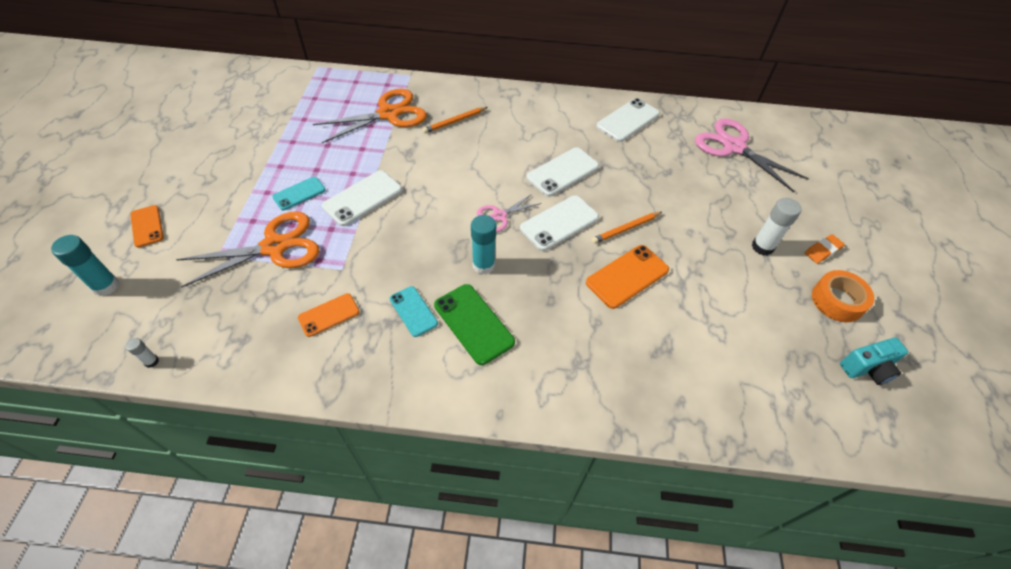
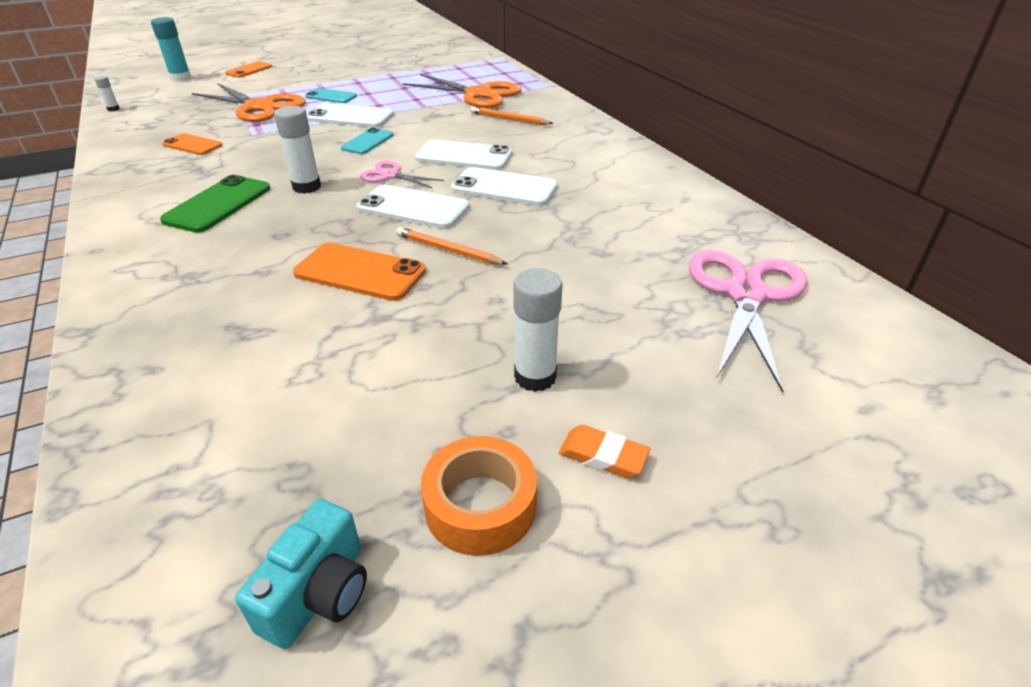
camera: 60 degrees right, 15 degrees down
turquoise phone [390,286,438,337] -> turquoise phone moved to [341,128,394,154]
turquoise glue stick [471,215,496,274] -> white glue stick [274,106,321,194]
white phone [596,98,660,142] -> white phone moved to [415,139,512,170]
turquoise camera [840,337,908,385] -> turquoise camera turned 105 degrees counterclockwise [235,499,367,649]

